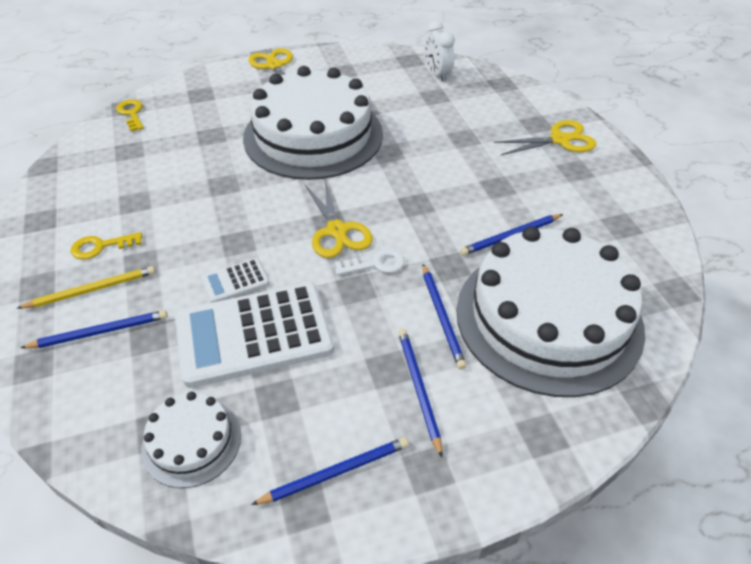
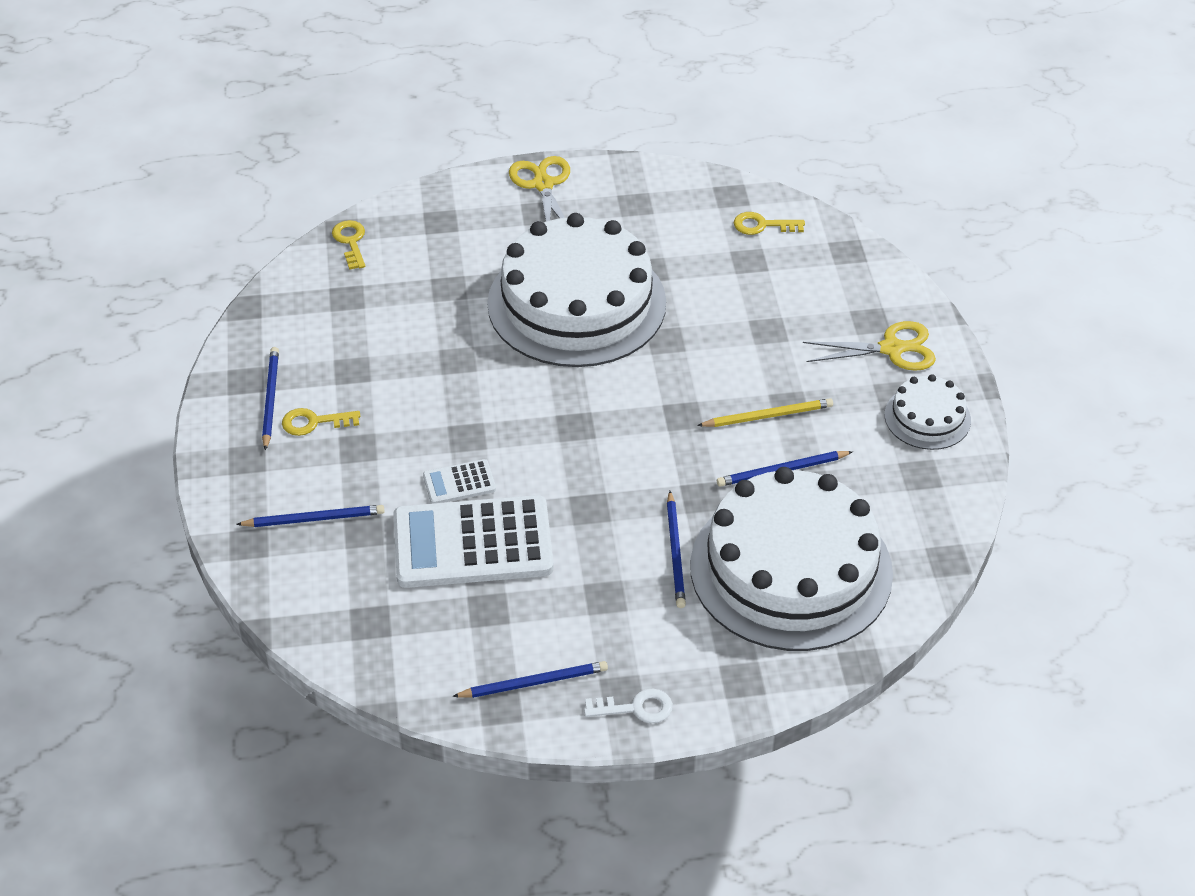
camera: 10 degrees right, 0 degrees up
yellow pencil [16,266,155,309] -> yellow pencil moved to [697,398,833,427]
white cake [141,392,241,488] -> white cake moved to [885,374,971,450]
yellow scissors [305,180,373,258] -> none
white key [335,249,405,275] -> white key moved to [584,689,673,723]
blue pencil [398,329,442,458] -> blue pencil moved to [262,347,279,450]
white clock [425,21,455,82] -> yellow key [734,212,805,235]

